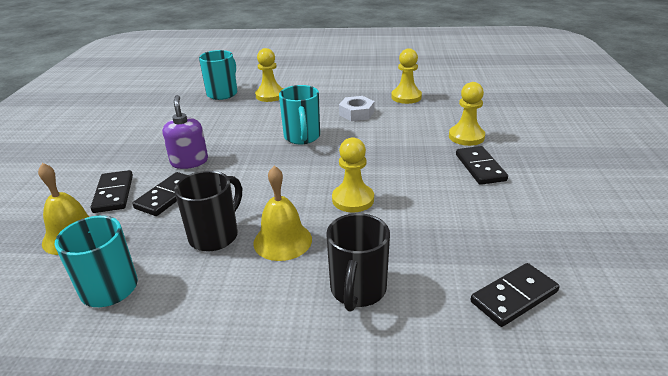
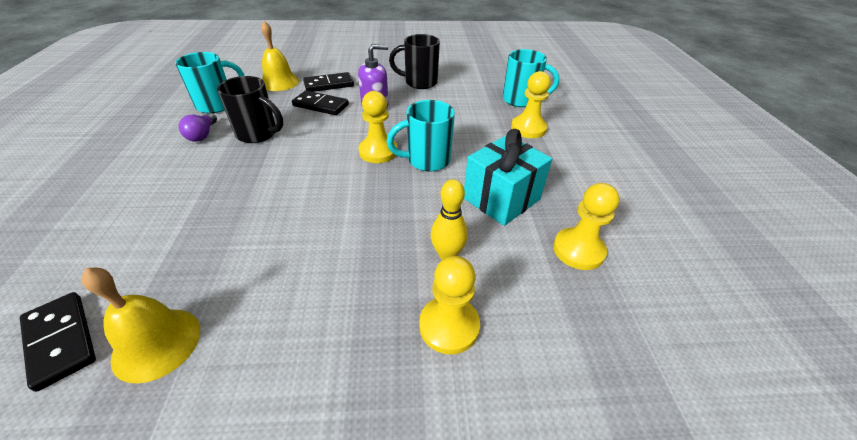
camera: 80 degrees right, 10 degrees up
yellow bell [253,166,312,261] -> yellow bell moved to [82,267,200,384]
black mug [326,213,390,311] -> black mug moved to [389,34,440,89]
yellow pawn [332,137,374,213] -> yellow pawn moved to [358,91,398,163]
white nut [339,96,375,121] -> turquoise gift [464,129,552,226]
black domino [456,146,508,185] -> none
none -> purple light bulb [179,113,217,142]
none -> yellow bowling pin [431,179,468,260]

